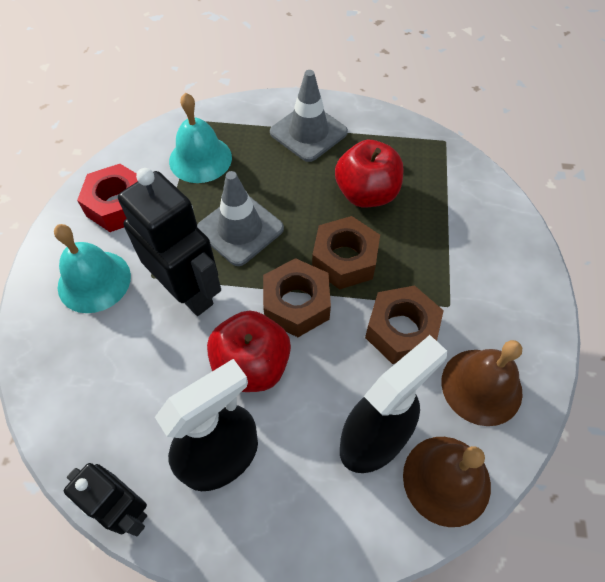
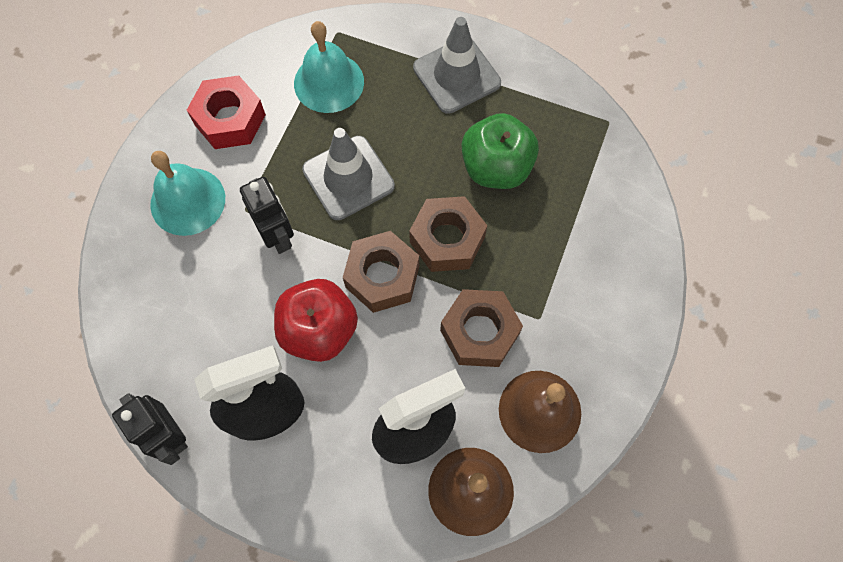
camera: 15 degrees right, 10 degrees up
black robot [118,168,221,316] -> black robot [240,177,294,254], size x0.62
red apple [335,140,403,207] -> green apple [462,113,539,189]

